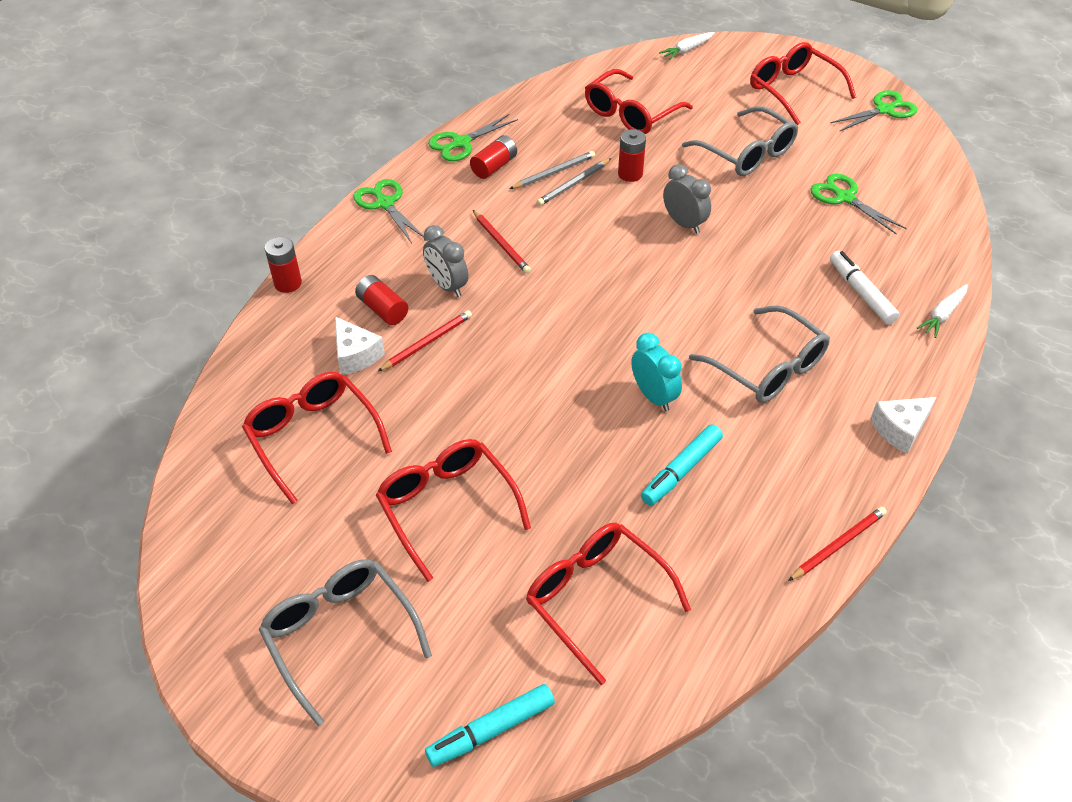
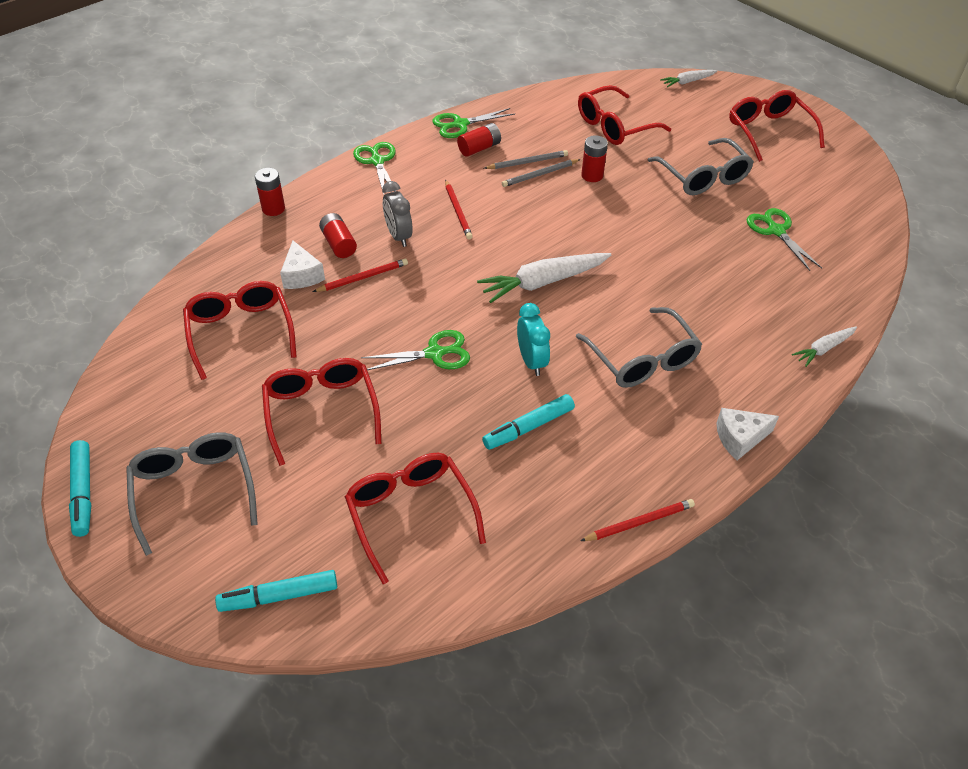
camera: 15 degrees right, 0 degrees up
grey clock [663,164,711,234] -> none
green scissors [830,90,917,132] -> green scissors moved to [361,330,470,370]
white marker [830,251,899,324] -> none
none -> turquoise marker [69,440,91,537]
none -> white carrot [477,253,611,303]

